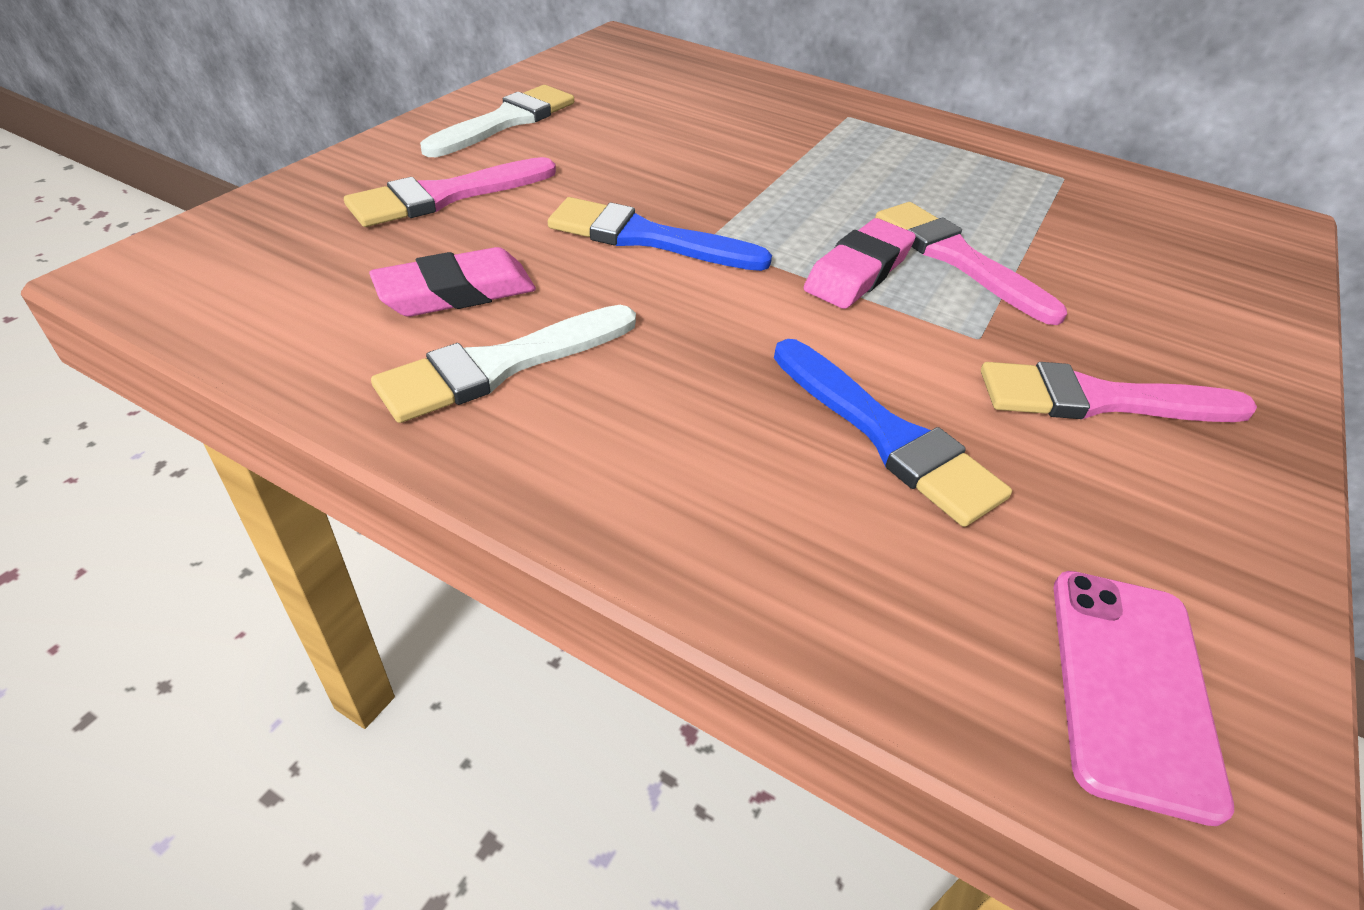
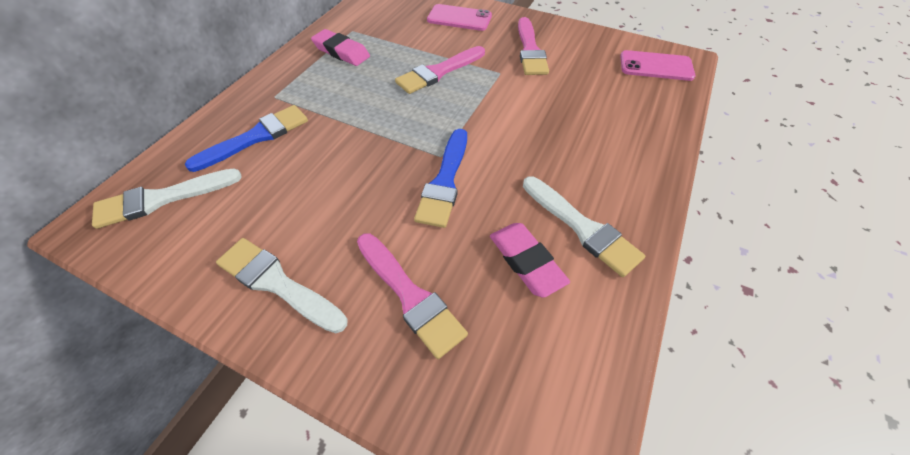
camera: 90 degrees left, 10 degrees up
blue brush [774,339,1012,527] -> blue brush moved to [185,105,308,172]
pink eraser [804,218,916,309] -> pink eraser moved to [311,29,370,66]
none -> white brush [92,168,242,229]
none -> pink phone [427,4,492,31]

